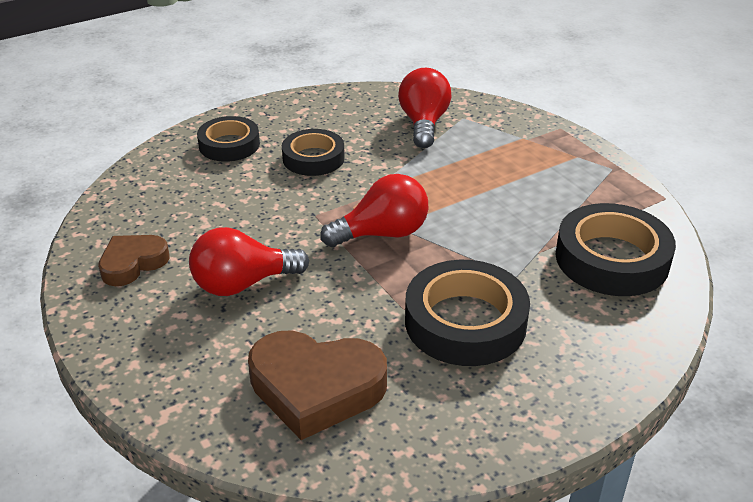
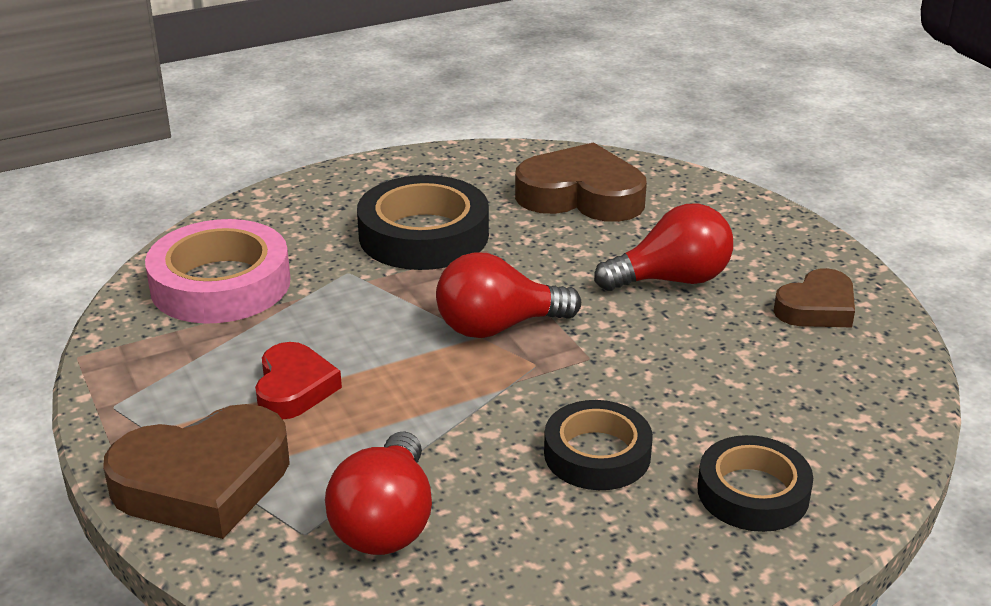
camera: 175 degrees left, 5 degrees down
black tape [555,203,676,296] -> pink tape [145,219,291,324]
none -> brown heart [103,404,290,539]
none -> red heart [255,342,342,420]

